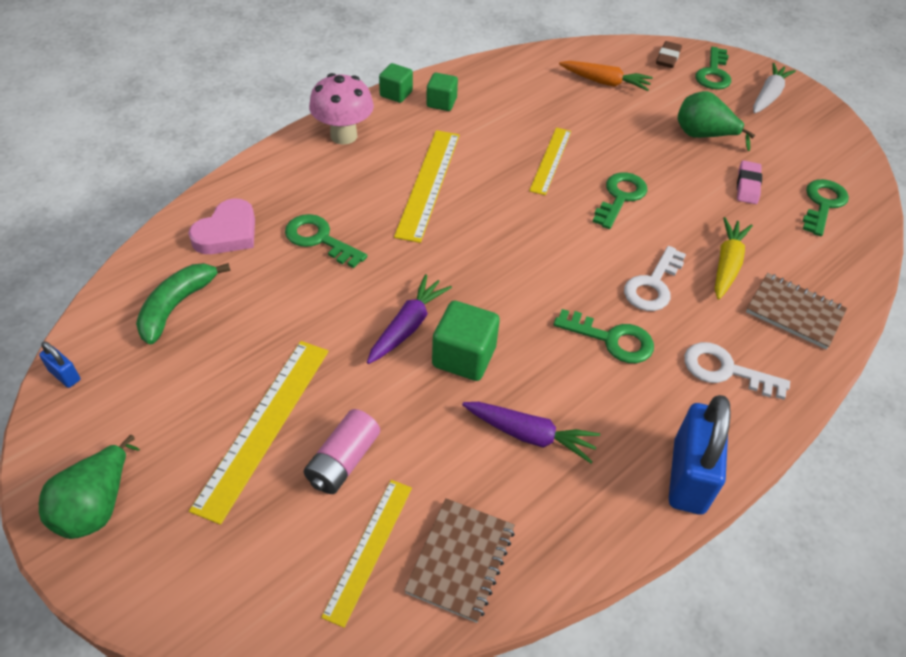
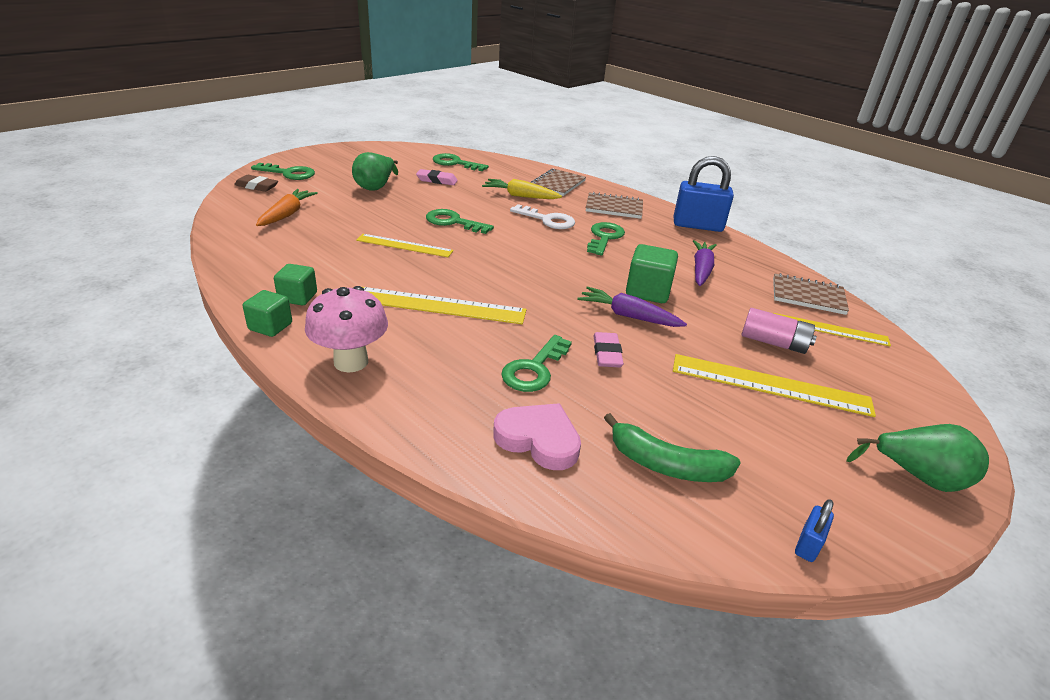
camera: 95 degrees left, 15 degrees down
white key [684,342,790,400] -> brown notebook [586,192,643,219]
white carrot [753,63,796,114] -> none
none -> pink eraser [594,332,624,367]

